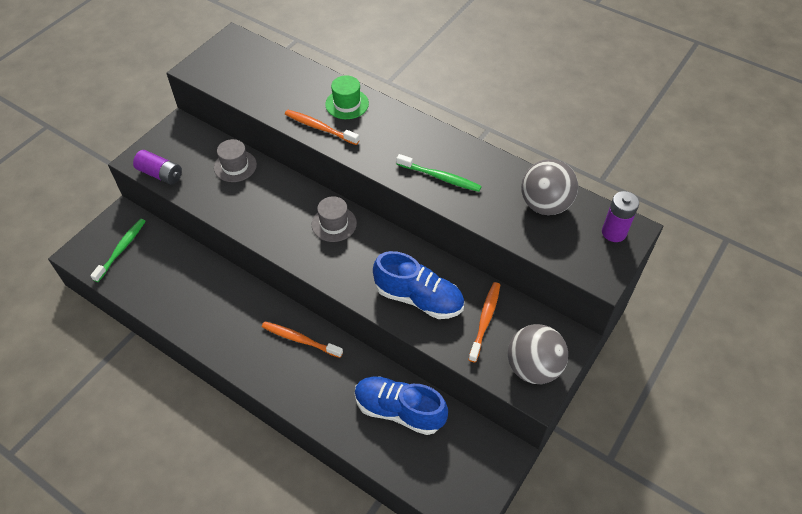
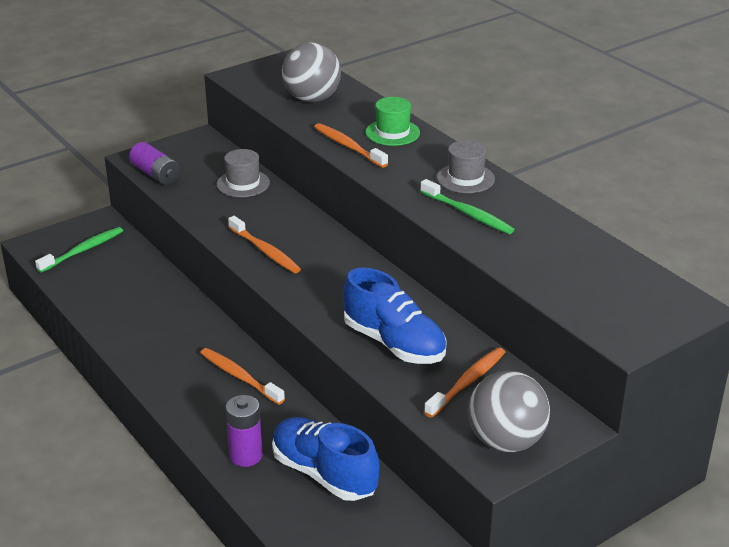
camera: 20 degrees right, 20 degrees down
grey hat [312,196,357,242] -> grey hat moved to [437,140,495,193]
grey ball [521,159,578,215] -> grey ball moved to [282,42,341,102]
purple battery [602,191,639,242] -> purple battery moved to [226,395,262,467]
none -> orange toothbrush [228,216,301,273]

